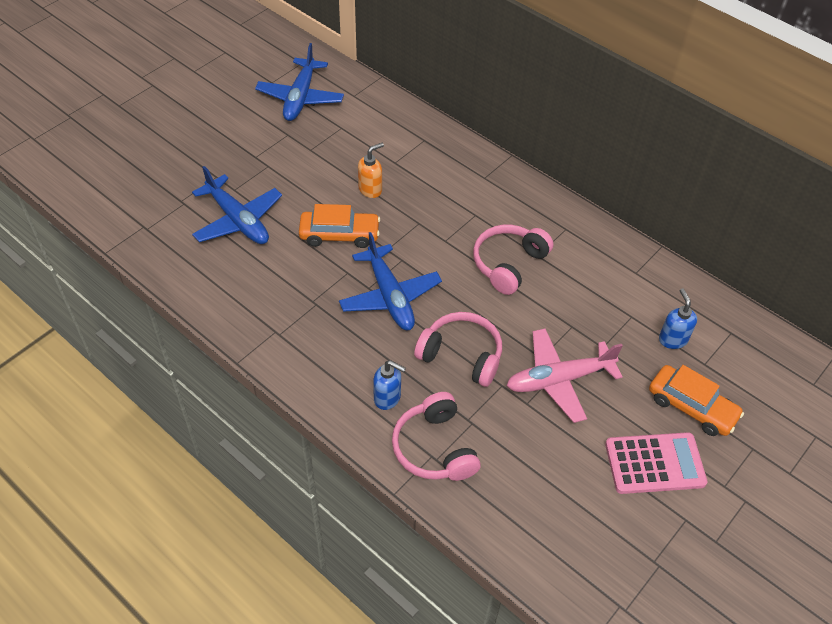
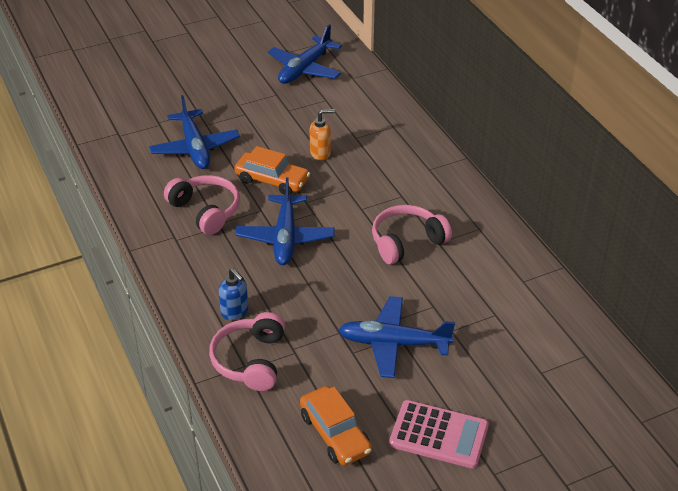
camera: 25 degrees right, 10 degrees down
pink headphones [414,312,502,387] -> pink headphones moved to [164,175,240,235]
pink plane [507,328,623,423] -> blue plane [339,296,455,378]
orange car [649,365,744,436] -> orange car moved to [300,386,372,465]
blue soap dispenser [659,288,697,349] -> none

